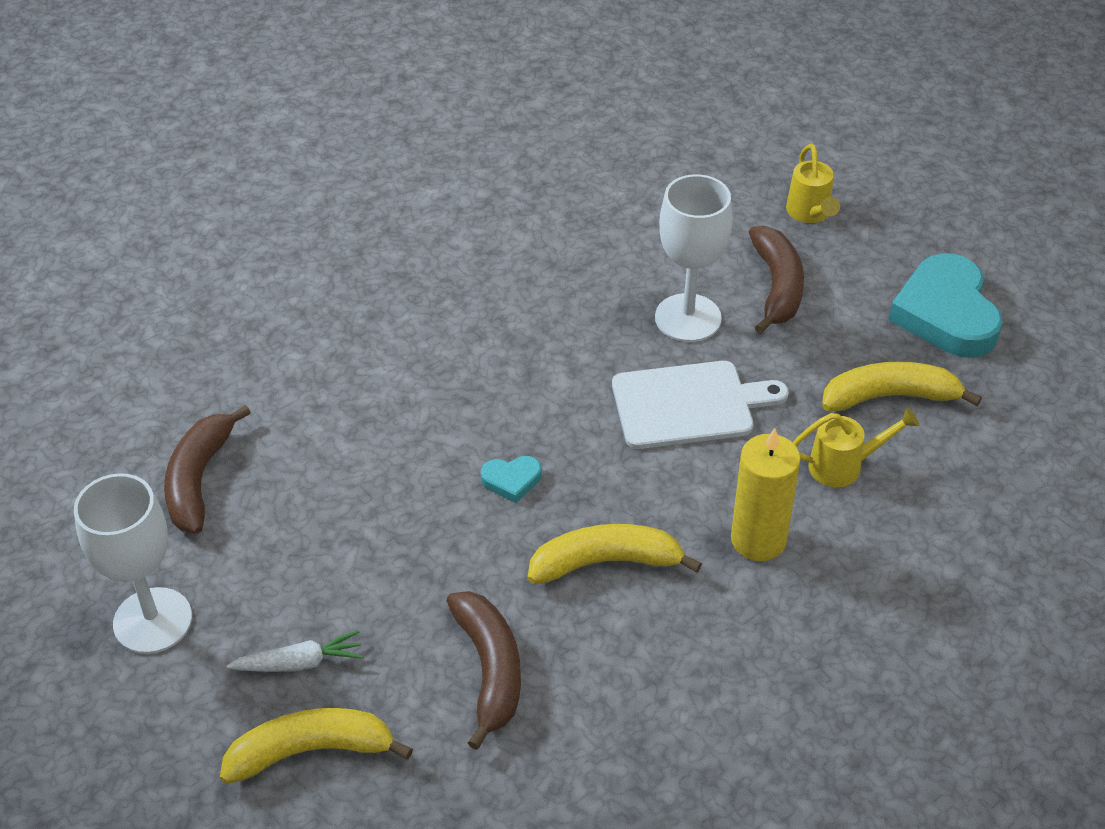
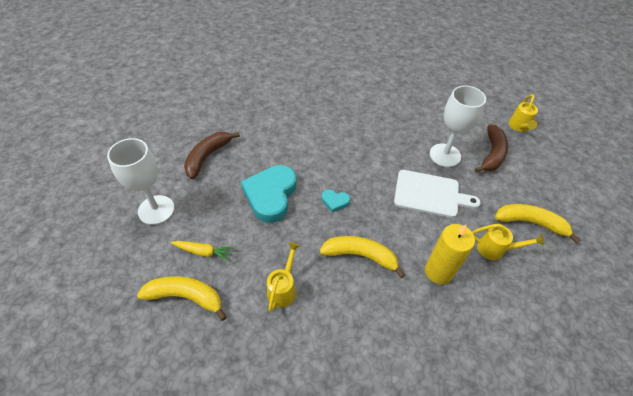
camera: 20 degrees right, 5 degrees up
white carrot [226,630,363,672] -> yellow carrot [171,241,234,261]
brown banana [446,591,521,750] -> yellow watering can [267,242,300,312]
turquoise heart [889,253,1003,358] -> turquoise heart moved to [241,165,297,223]

